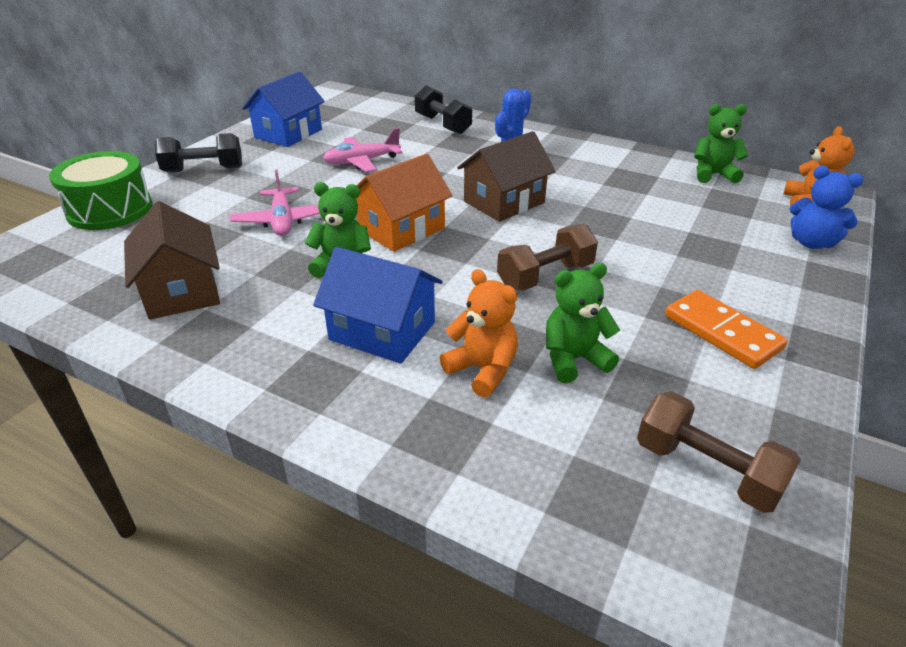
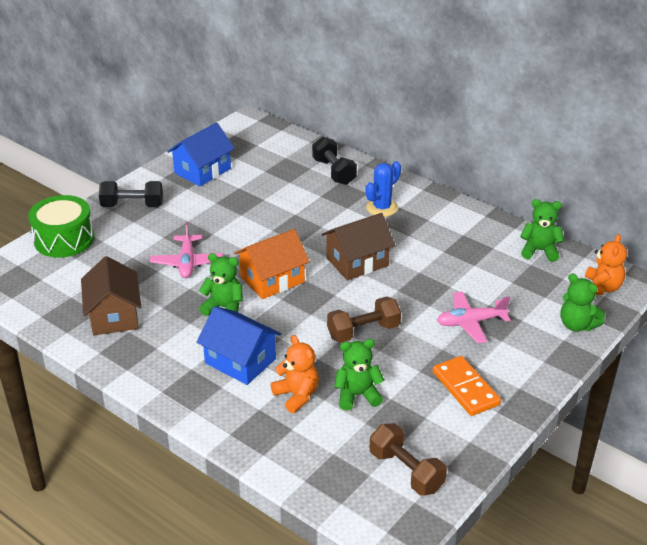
camera: 10 degrees right, 0 degrees up
pink plane [323,128,402,172] -> pink plane moved to [437,292,510,343]
blue teddy bear [790,166,864,249] -> green teddy bear [561,273,605,332]

